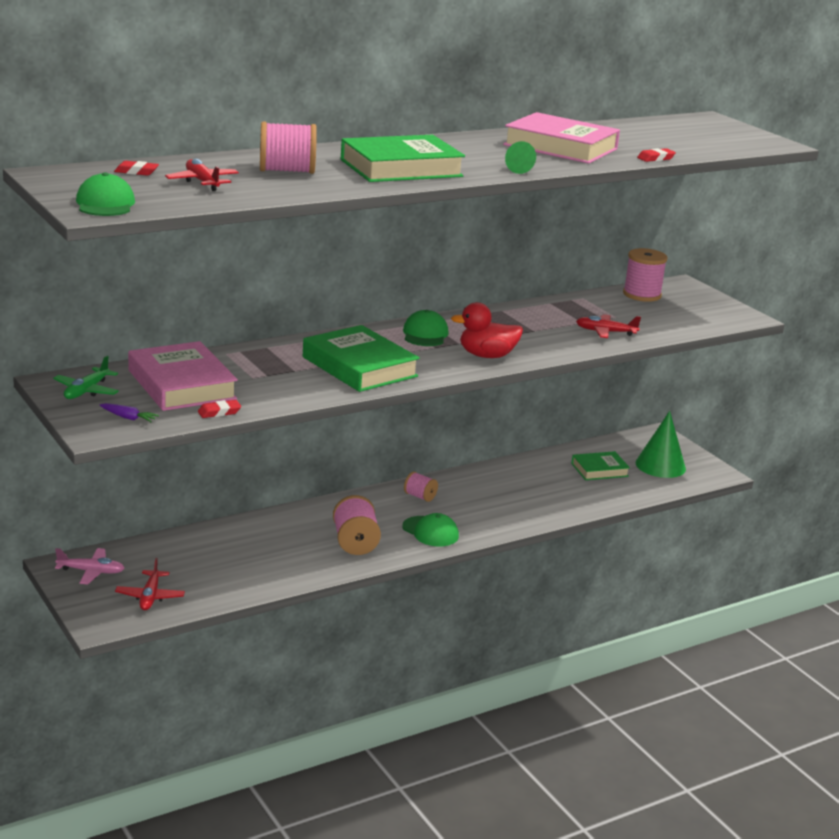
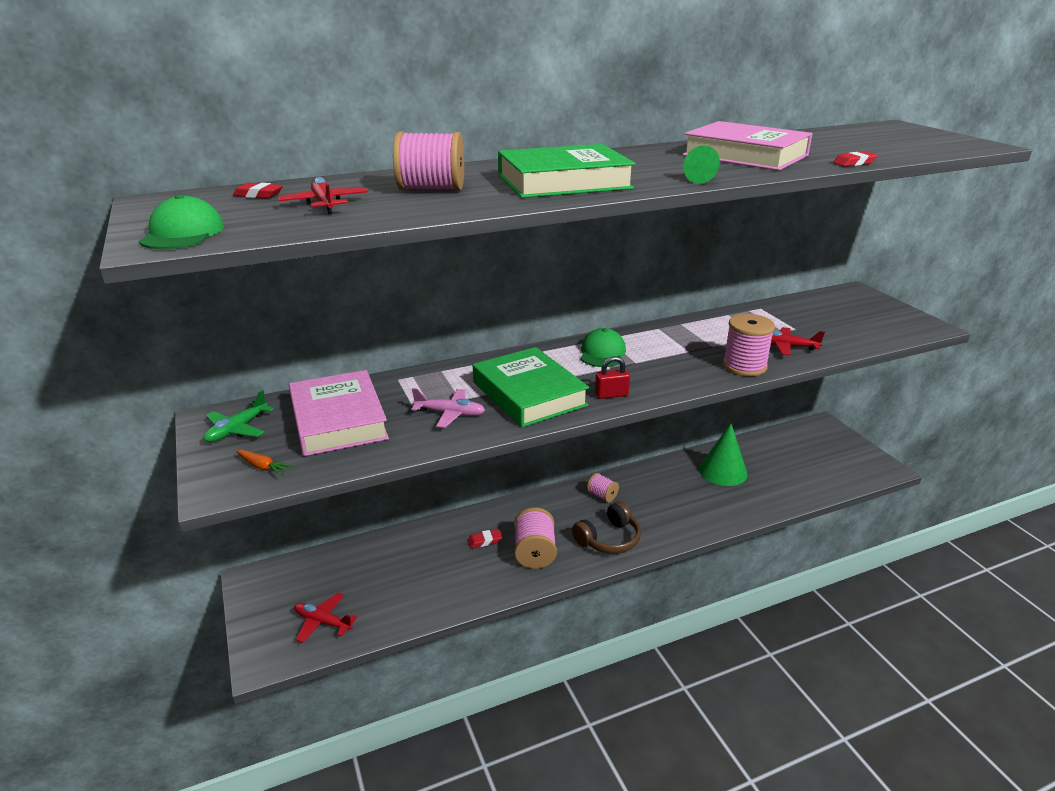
camera: 10 degrees right, 5 degrees up
pink plane [55,548,124,585] -> pink plane moved to [411,388,485,428]
purple carrot [100,403,159,422] -> orange carrot [236,450,293,476]
red plane [115,558,185,610] -> red plane turned 105 degrees clockwise [294,593,357,643]
red eraser [198,400,241,418] -> red eraser moved to [467,529,502,548]
green cap [402,513,459,547] -> brown headphones [572,501,641,554]
red duck [451,302,523,358] -> none
green book [571,451,630,480] -> none
pink spool [623,248,668,302] -> pink spool moved to [723,314,775,376]
green cone [635,411,686,478] -> green cone moved to [699,424,748,486]
none -> red padlock [595,356,630,399]

